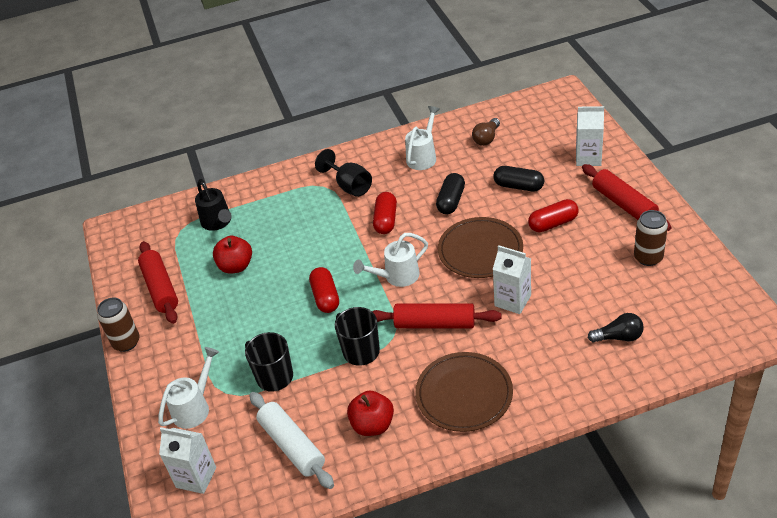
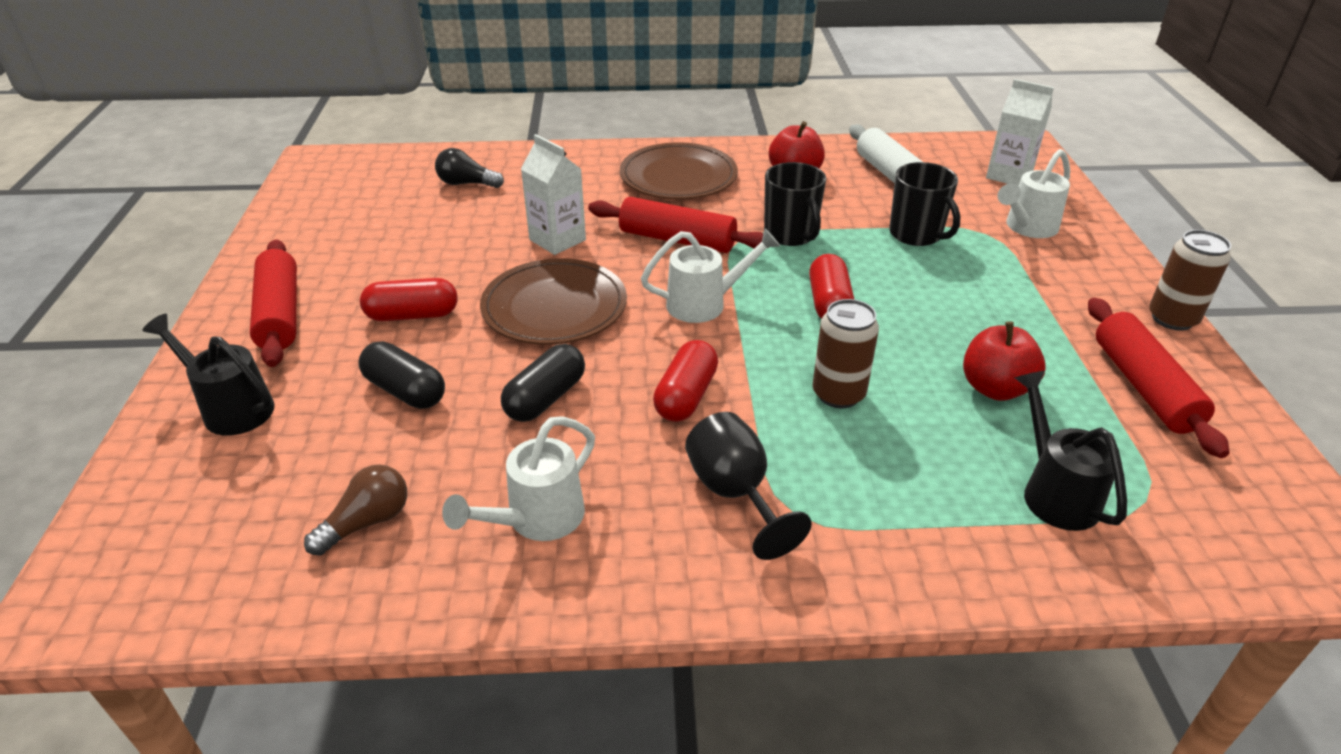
camera: 170 degrees left, 5 degrees down
white carton [576,106,604,166] -> black watering can [143,314,275,436]
brown can [634,210,668,266] -> brown can moved to [813,299,879,408]

